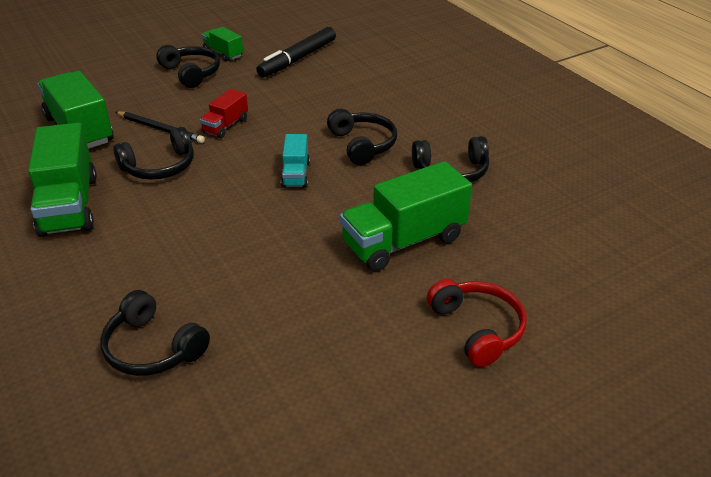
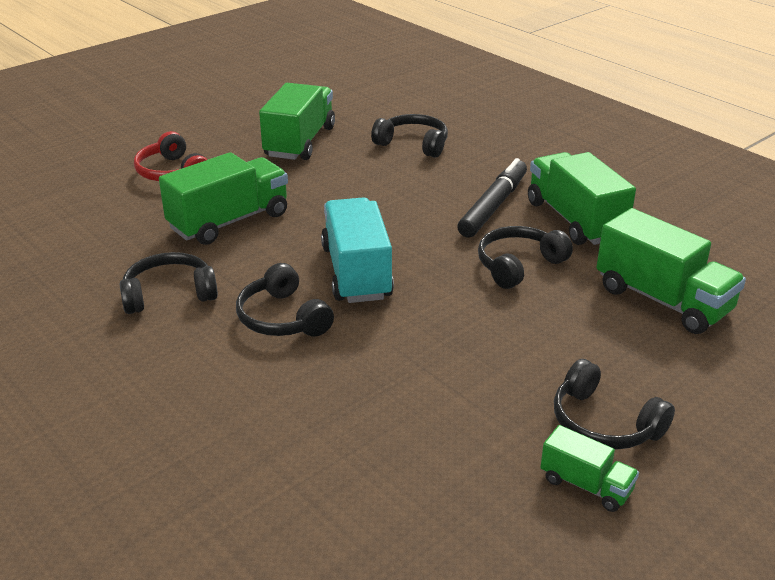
camera: 170 degrees right, 5 degrees down
black pencil [116,111,205,143] -> none
red truck [200,89,248,138] -> none
black marker [256,27,336,77] -> black marker moved to [457,158,527,238]
turquoise truck [281,134,310,188] -> turquoise truck [321,197,394,303], size x1.91
none -> green truck [259,83,335,160]

